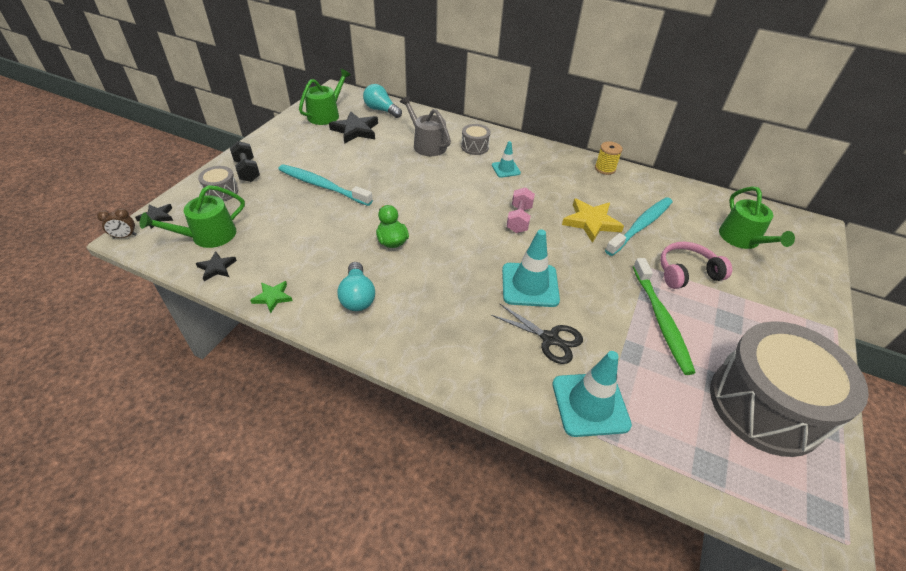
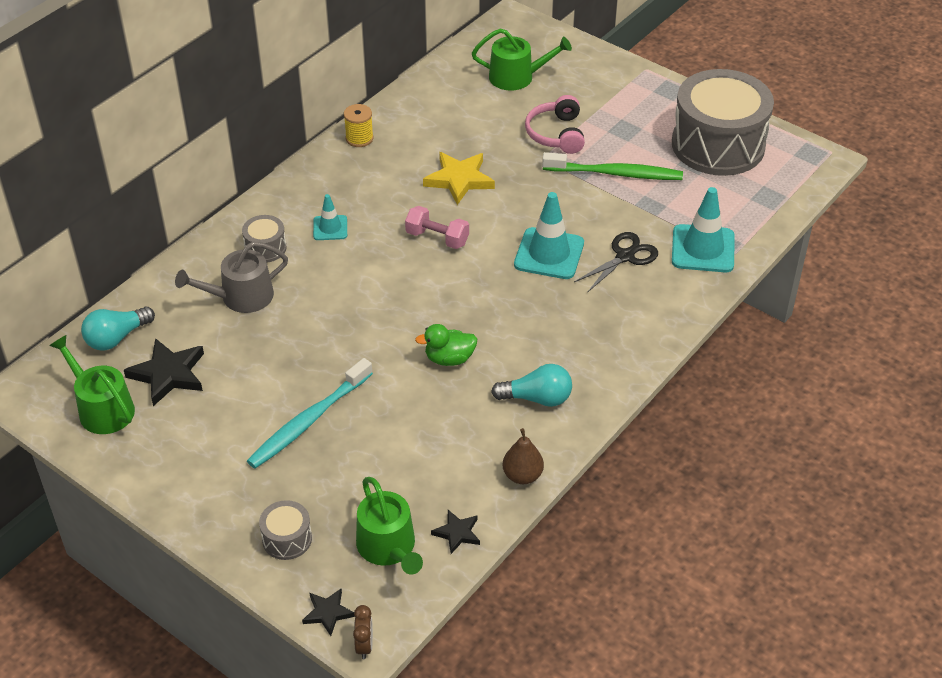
camera: 75 degrees left, 0 degrees up
black dumbbell [230,141,260,182] -> none
green star [250,281,293,313] -> brown pear [503,428,544,484]
turquoise toothbrush [605,197,672,256] -> none

